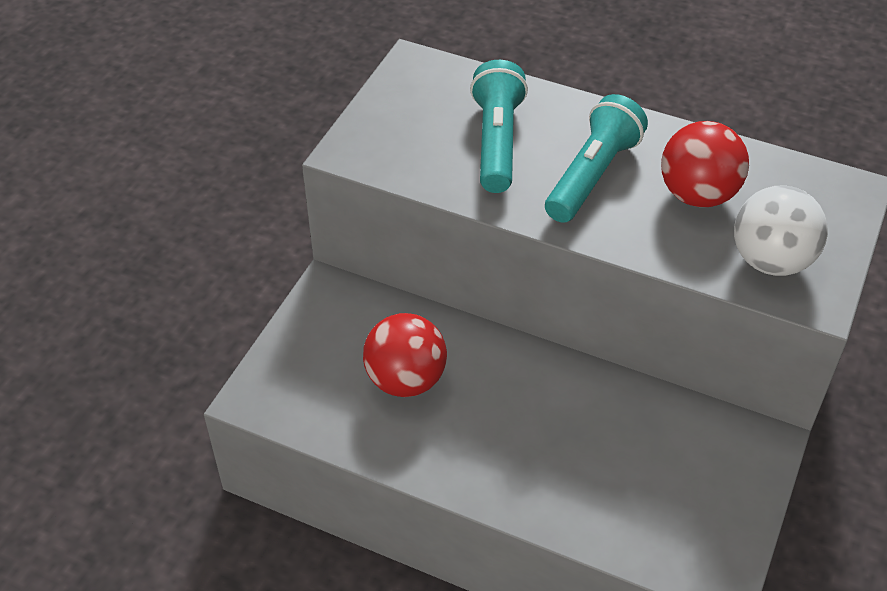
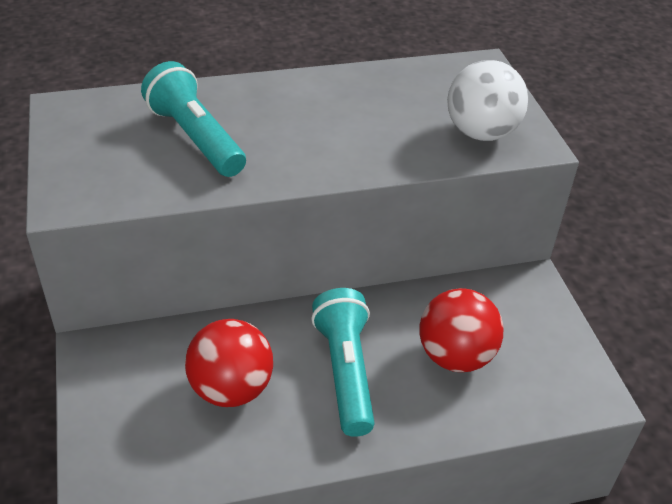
camera: 40 degrees left, 5 degrees down
turquoise flashlight [545,94,648,223] -> turquoise flashlight moved to [311,288,375,437]
red ball [661,121,749,207] -> red ball moved to [419,288,504,372]

